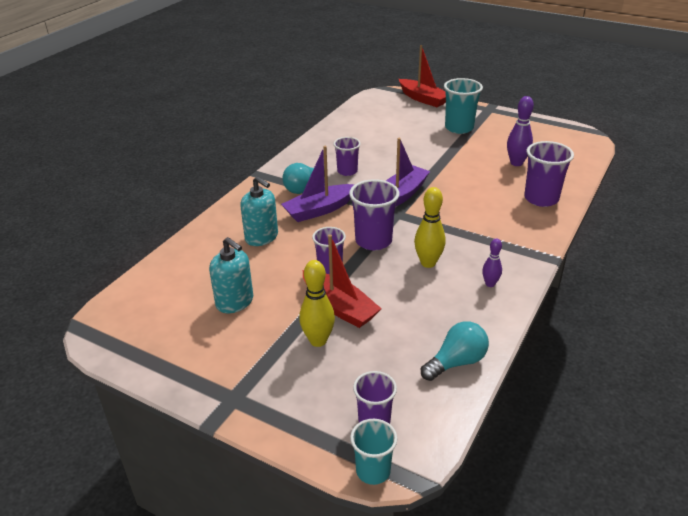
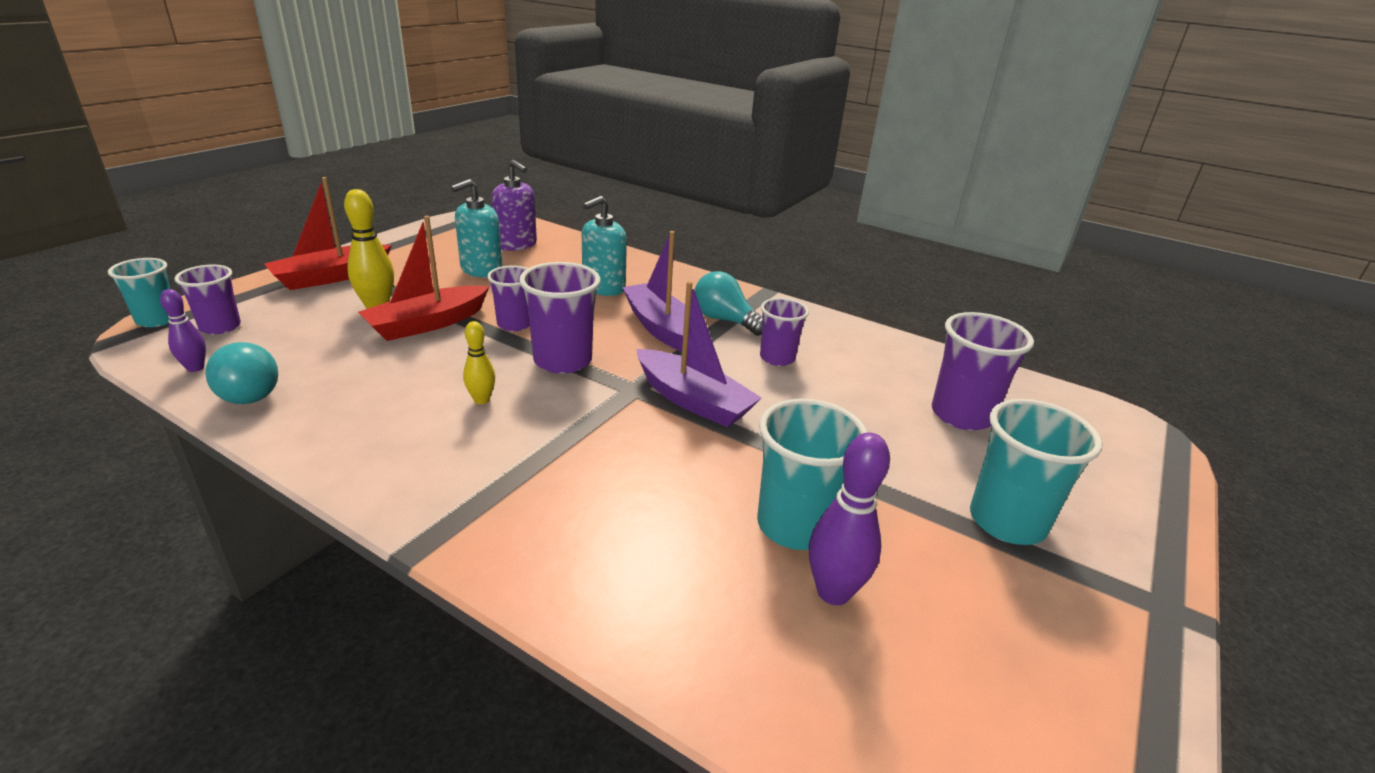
camera: 90 degrees right, 5 degrees down
red boat [399,45,446,107] -> red boat moved to [264,177,392,290]
yellow bowling pin [414,187,446,268] -> yellow bowling pin [463,321,495,404], size x0.61
purple bowling pin [482,238,502,287] -> purple bowling pin moved to [160,289,206,372]
purple cup [524,141,574,207] -> purple cup moved to [932,312,1034,430]
none -> purple soap dispenser [491,160,537,251]
none -> turquoise cup [757,399,868,550]

